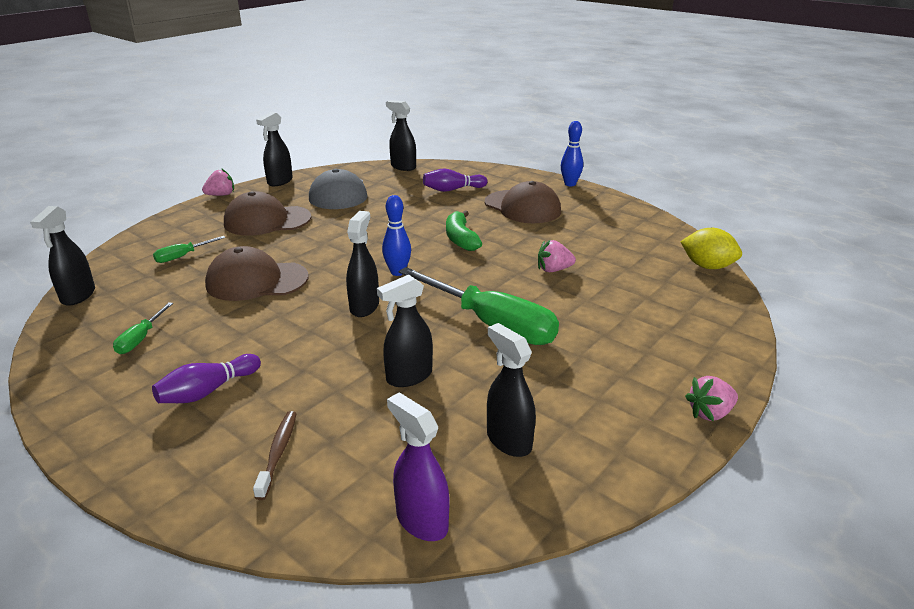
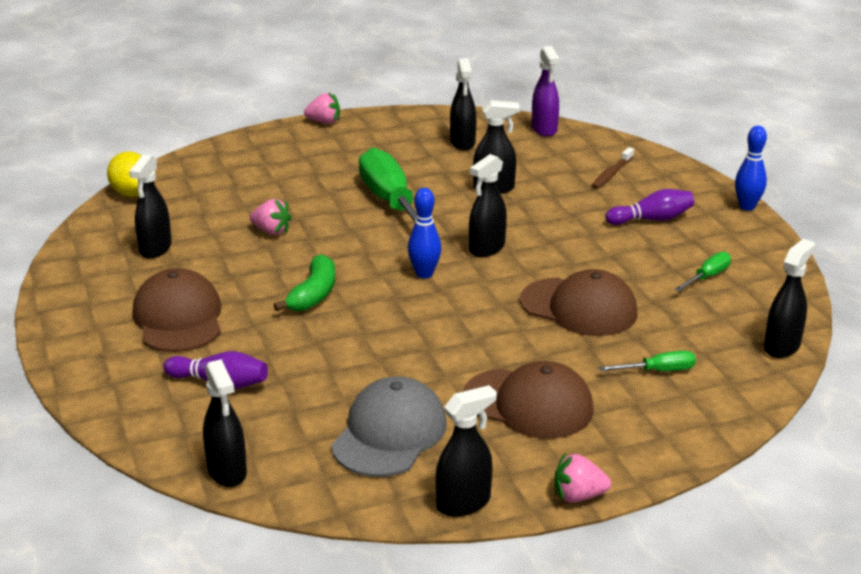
camera: 150 degrees left, 0 degrees up
blue bowling pin [561,121,583,186] -> blue bowling pin moved to [735,126,767,211]
none -> black spray bottle [129,155,172,259]

